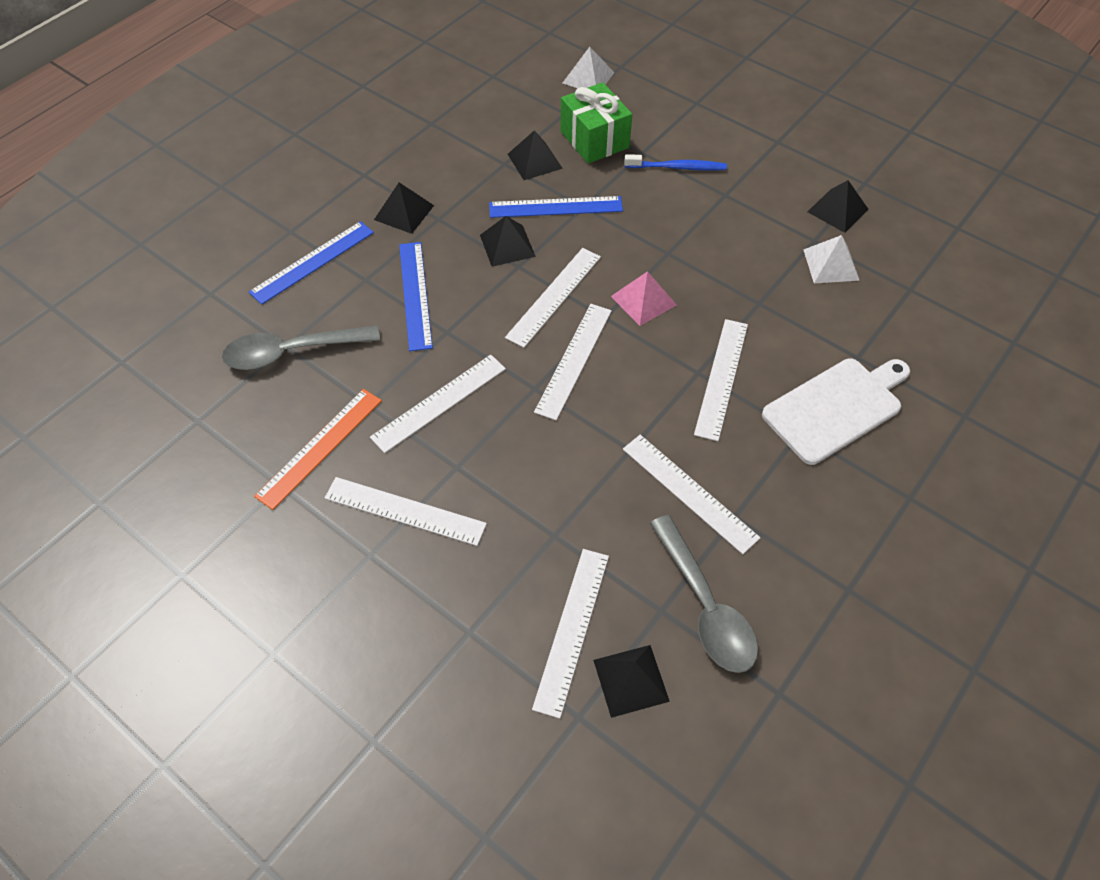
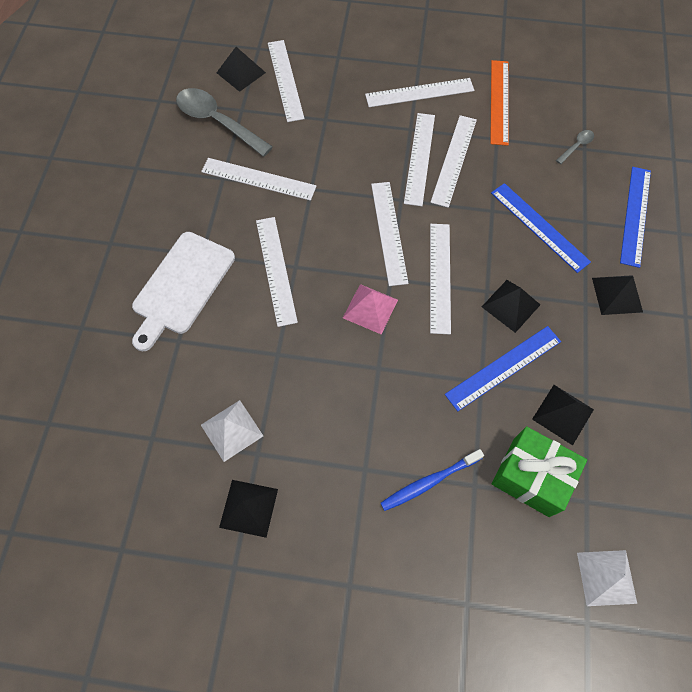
camera: 150 degrees right, 10 degrees up
grey spoon [222,325,380,370] -> grey spoon [556,130,594,164], size x0.44
none -> white ruler [404,113,435,206]

